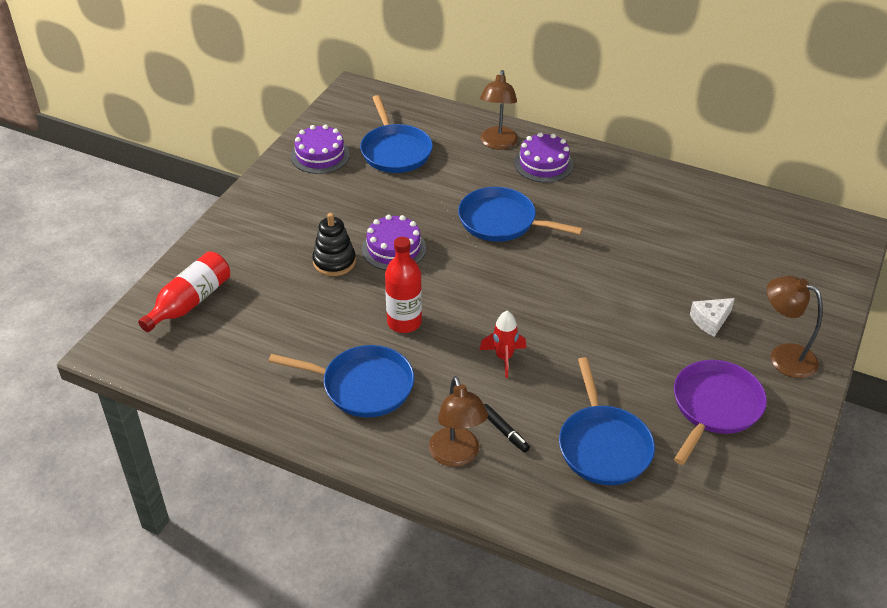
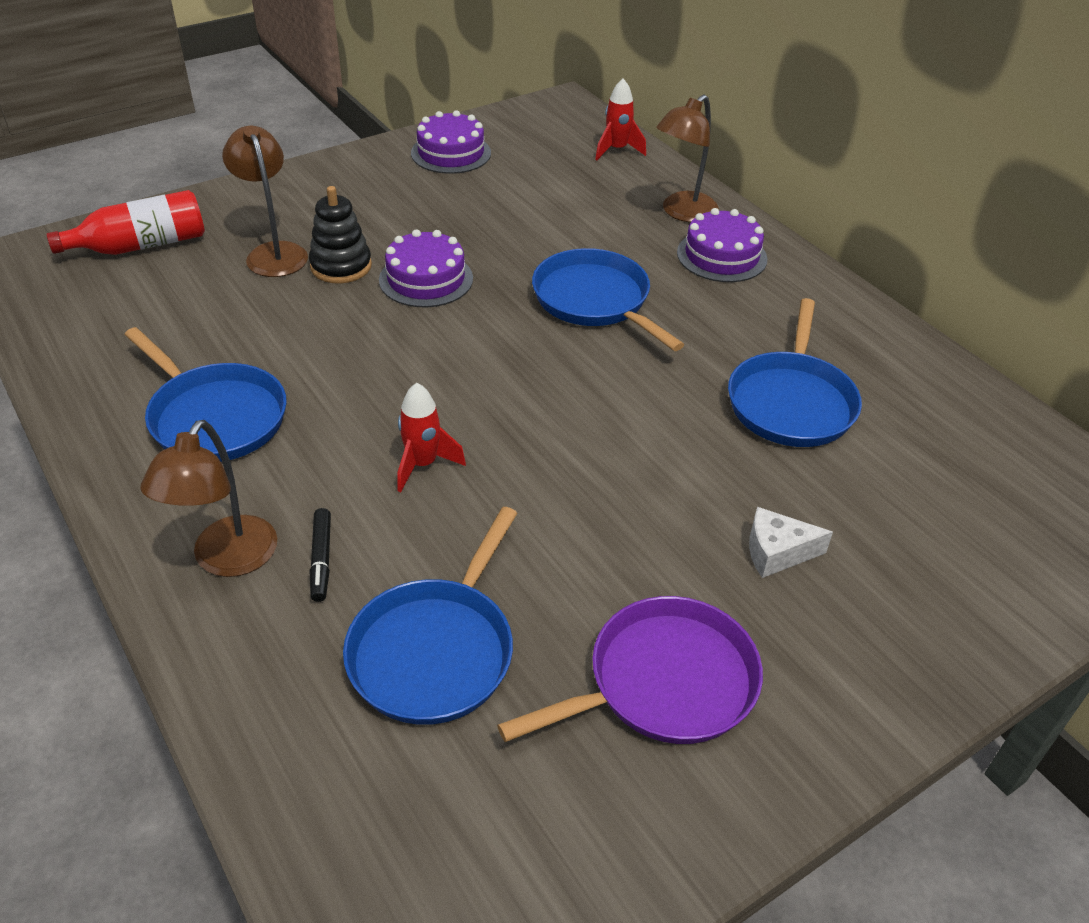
camera: 30 degrees right, 0 degrees up
blue pan [360,95,433,173] -> blue pan moved to [728,298,862,447]
red bottle [385,237,422,333] -> none
brown lamp [767,276,823,378] -> brown lamp moved to [222,126,308,277]
none -> red rocket [595,79,646,160]

